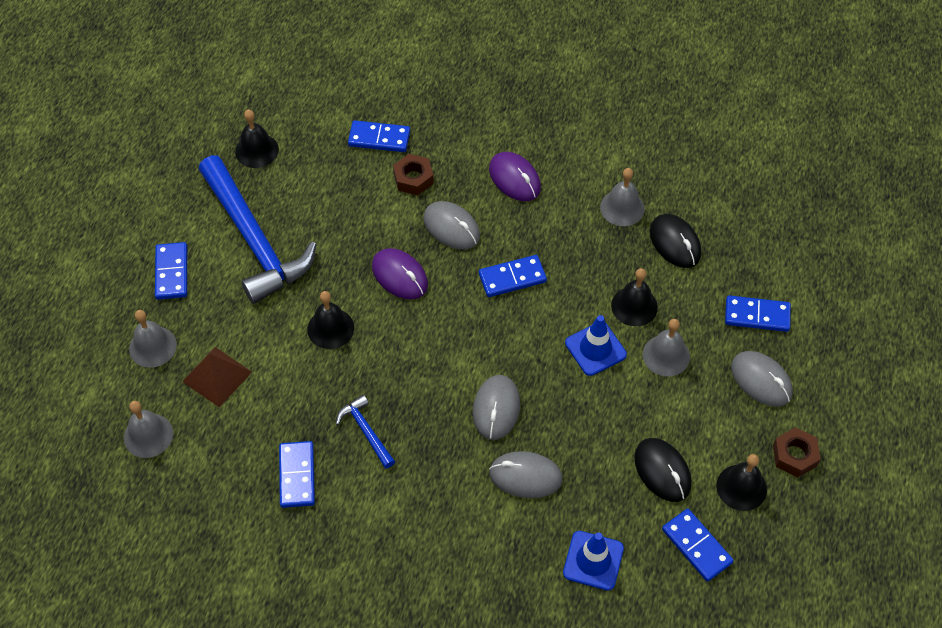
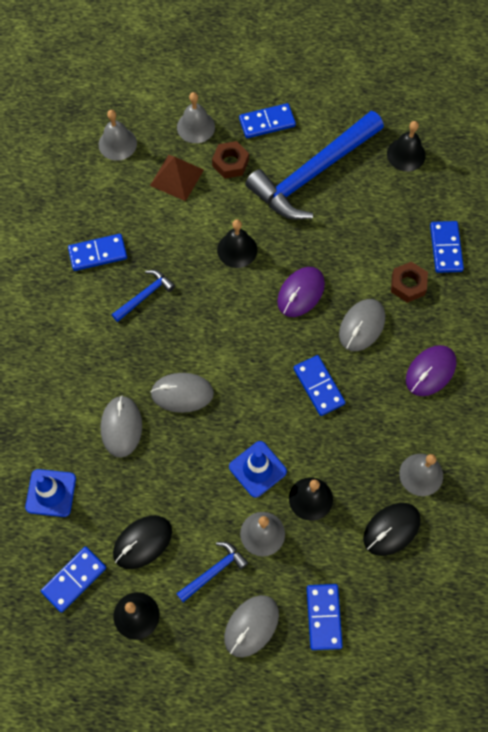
camera: 80 degrees right, 10 degrees up
brown nut [773,427,821,477] -> brown nut moved to [212,141,249,179]
none -> blue hammer [176,542,248,602]

